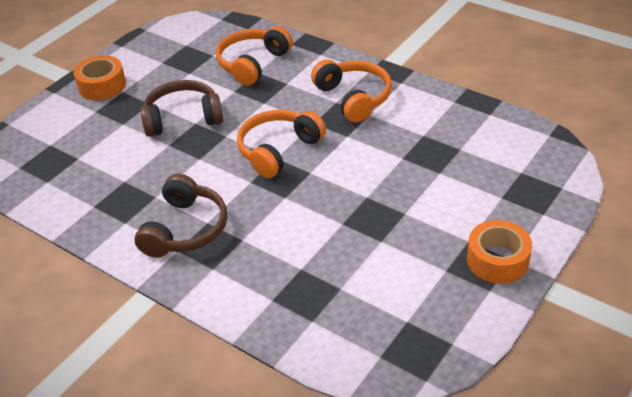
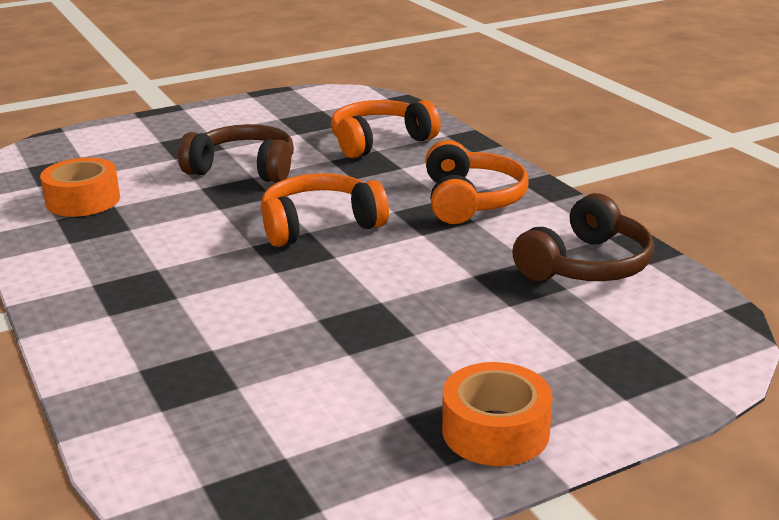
camera: 25 degrees right, 15 degrees down
orange tape [74,55,126,100] -> orange tape moved to [40,157,120,217]
brown headphones [135,174,227,258] -> brown headphones moved to [512,193,654,281]

